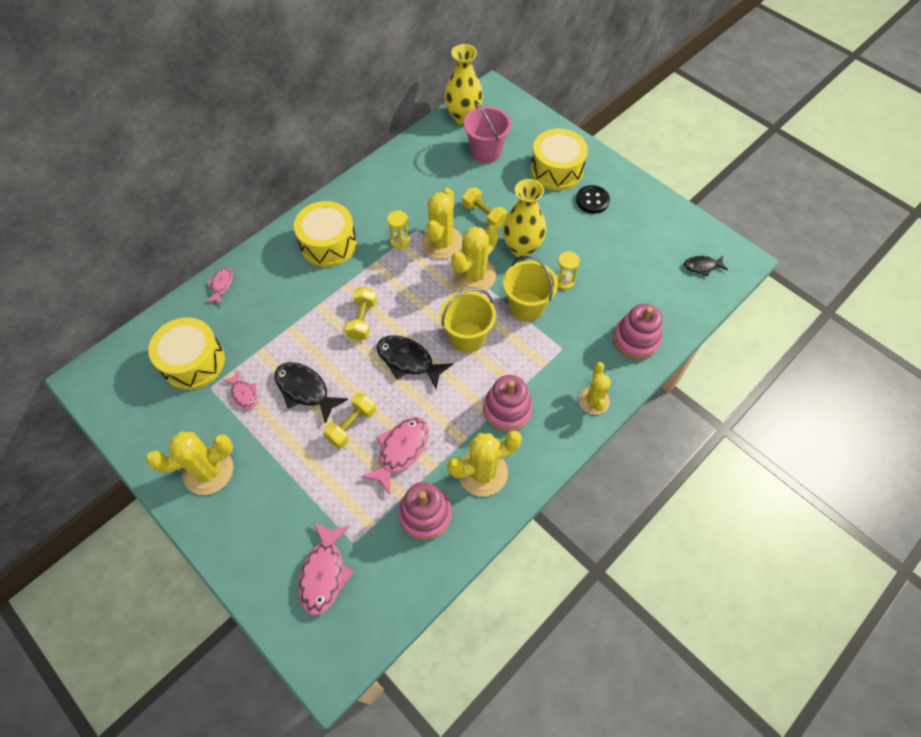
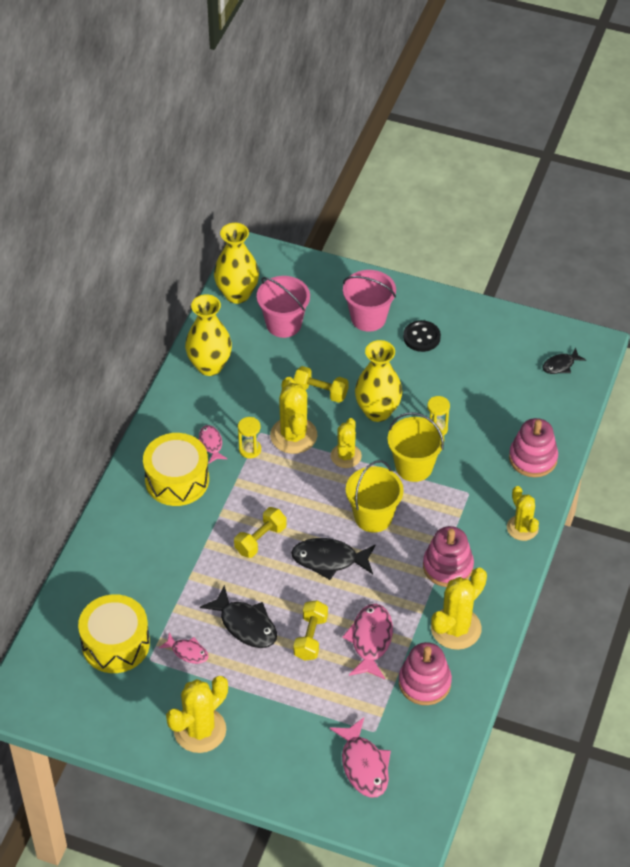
camera: 25 degrees left, 10 degrees down
pink fish [205,268,233,304] -> pink fish moved to [199,425,227,463]
black fish [274,362,348,424] -> black fish turned 150 degrees counterclockwise [200,585,277,648]
yellow dumbbell [345,287,377,341] -> yellow dumbbell turned 60 degrees clockwise [234,507,287,558]
yellow cactus [451,225,499,293] -> yellow cactus [331,418,362,468], size x0.65
yellow drum [530,128,588,190] -> pink bucket [343,270,396,332]
none -> yellow vase [185,294,232,376]

